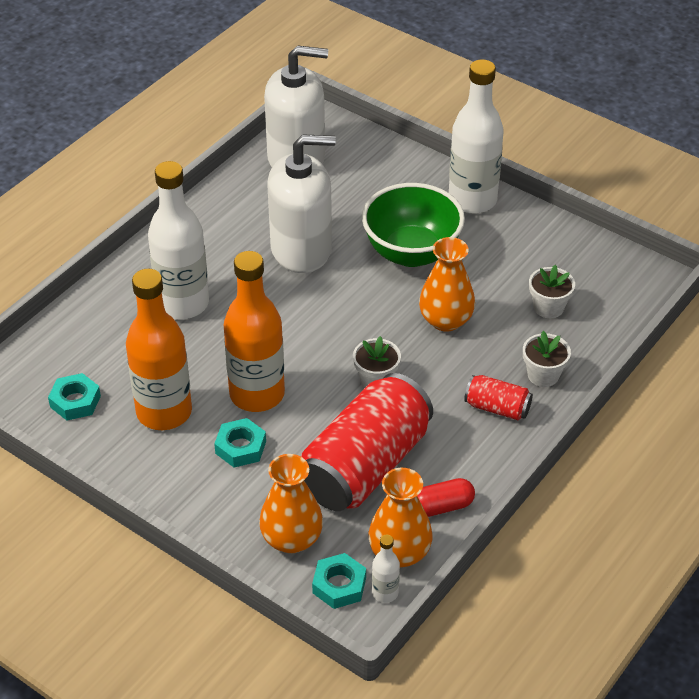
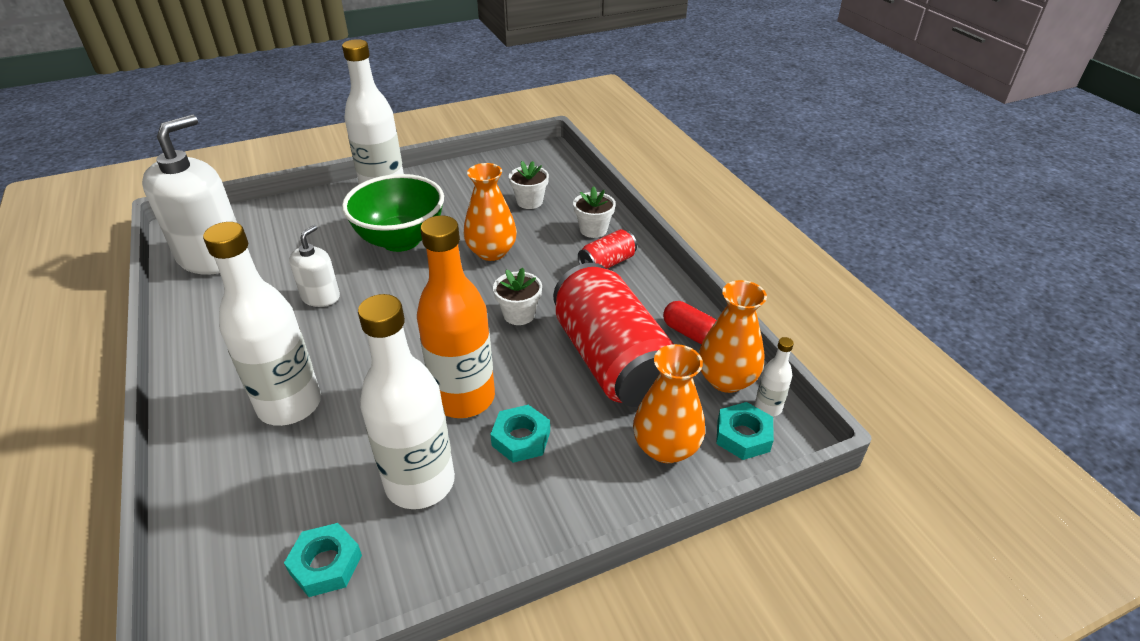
camera: 60 degrees left, 5 degrees down
orange bottle [126,269,192,430] -> white bottle [358,294,455,509]
white soap dispenser [267,135,336,273] -> white soap dispenser [289,225,340,307], size x0.51
red capsule [417,478,475,517] -> red capsule turned 60 degrees counterclockwise [663,301,716,344]

